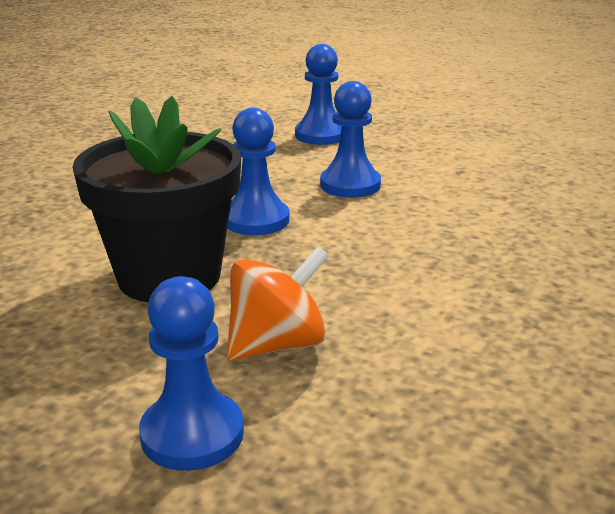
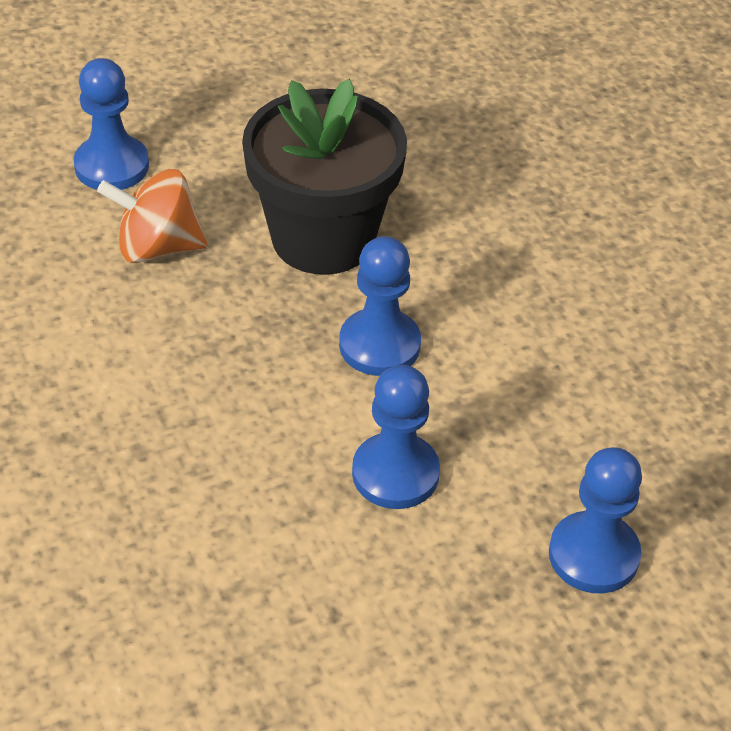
camera: 125 degrees right, 20 degrees up
orange spinning top [227,246,329,361] -> orange spinning top turned 90 degrees clockwise [97,169,208,263]

